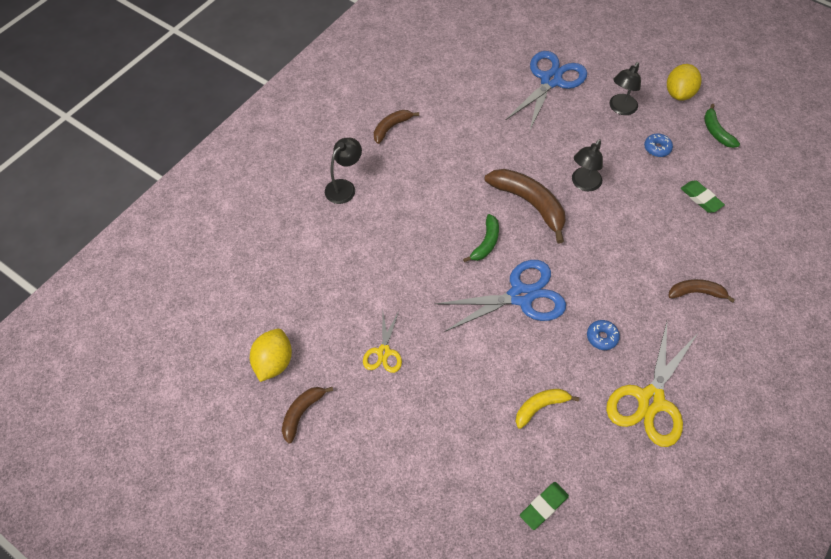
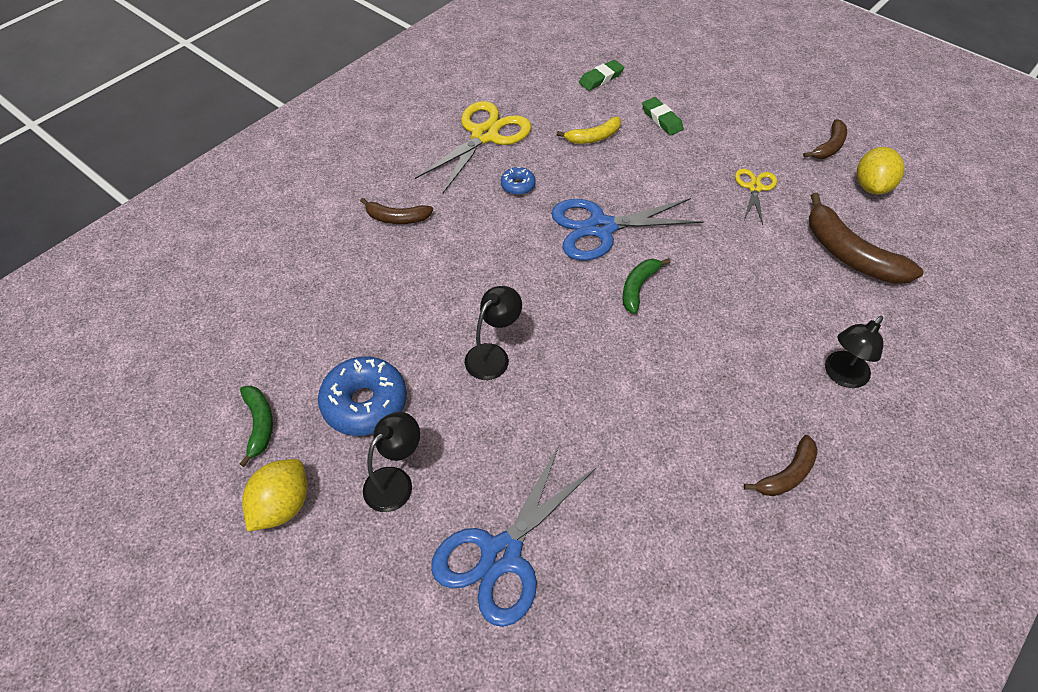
camera: 175 degrees left, 5 degrees down
brown banana [485,169,565,243] -> brown banana moved to [809,193,924,284]
blue donut [644,133,673,157] -> blue donut [318,356,407,436], size x2.01
green eraser [681,180,725,213] -> green eraser moved to [642,97,684,135]

